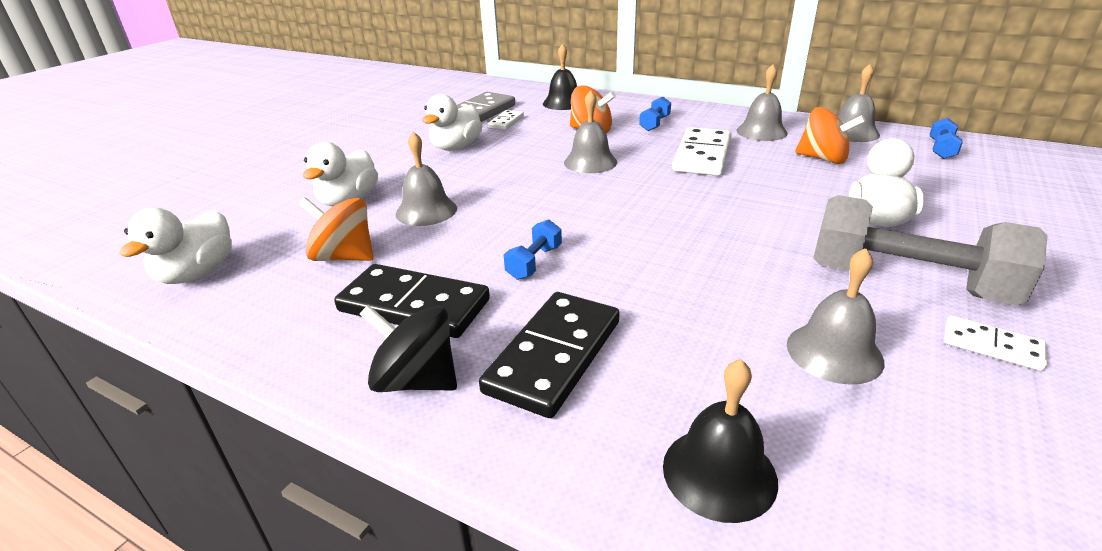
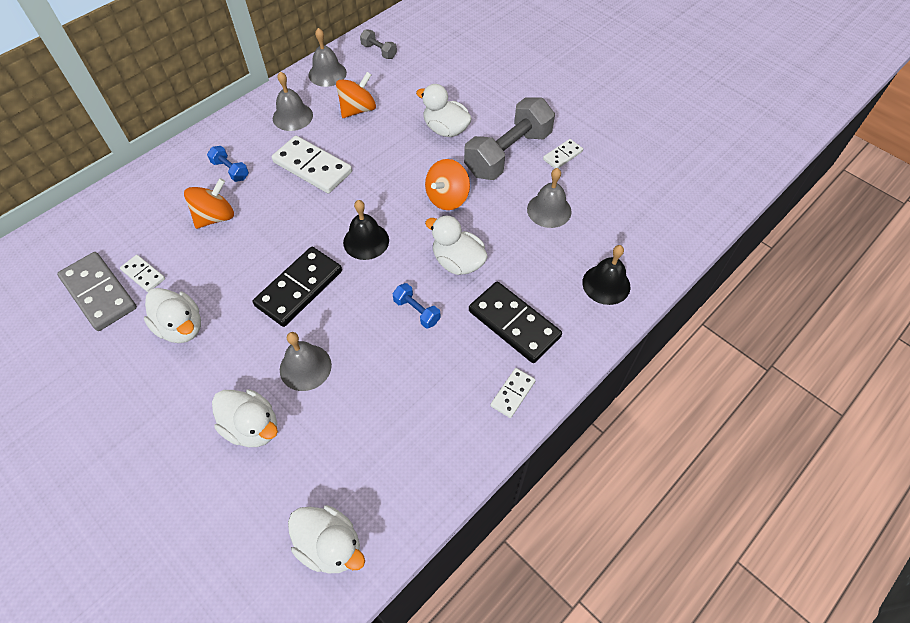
camera: 75 degrees left, 25 degrees up
orange spinning top [299,197,374,261] -> orange spinning top moved to [425,159,470,210]
black domino [334,264,490,338] -> black domino moved to [253,247,342,327]
black spinning top [360,305,457,392] -> white domino [490,368,536,418]
black bell [543,44,577,110] -> black bell moved to [343,200,389,260]
grey bell [564,90,617,173] -> none
blue dumbbell [930,118,963,159] -> grey dumbbell [360,29,397,59]
none -> white duck [425,215,488,275]

